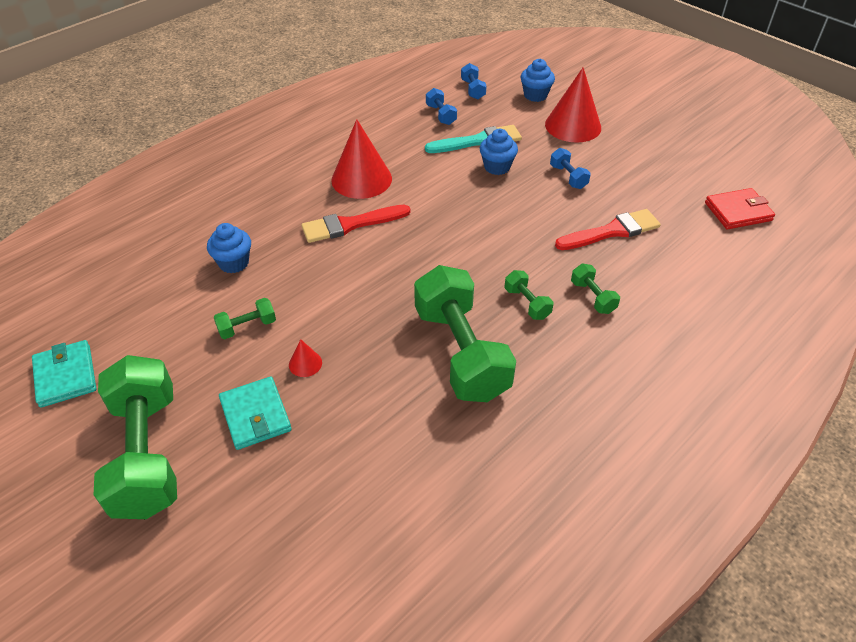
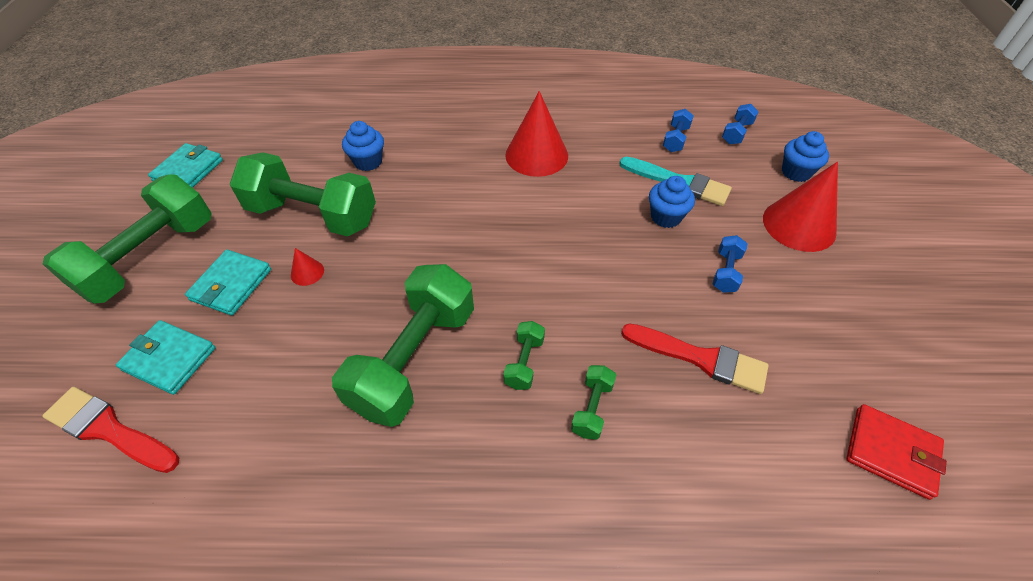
camera: 45 degrees right, 5 degrees up
green dumbbell [214,298,276,339] -> green dumbbell [229,152,376,237], size x2.36
red brush [301,204,410,243] -> red brush moved to [42,387,180,473]
none -> turquoise wallet [116,320,216,395]

